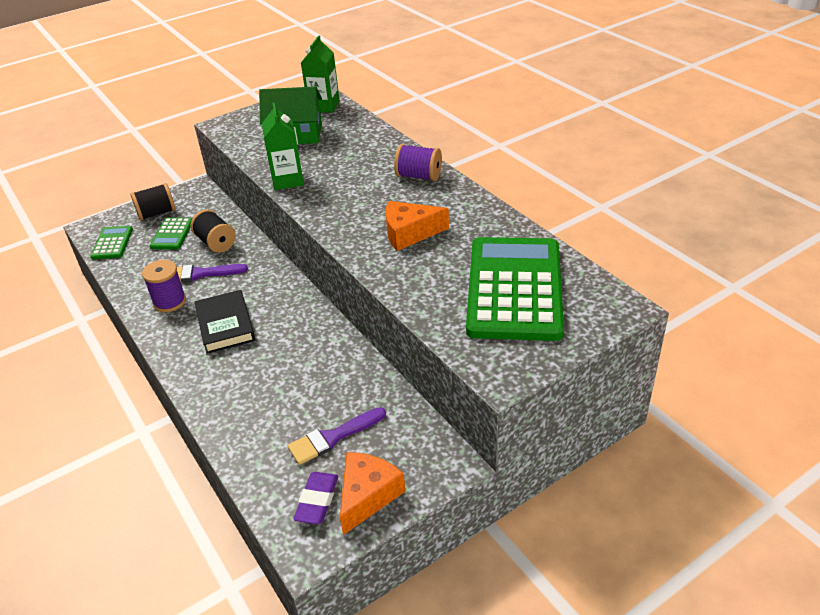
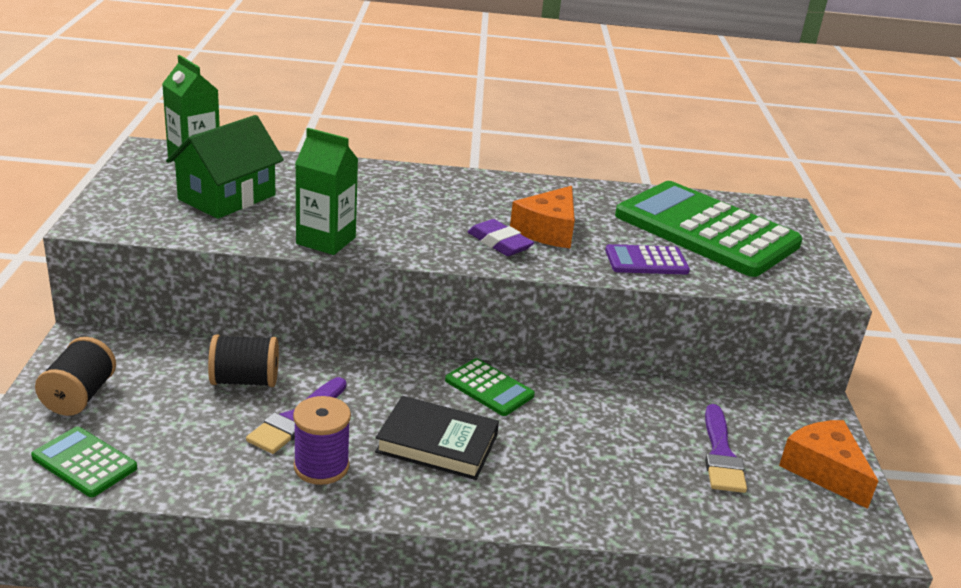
camera: 60 degrees left, 10 degrees down
green calculator [149,218,193,249] -> green calculator moved to [445,358,535,416]
purple eraser [293,472,338,524] -> purple eraser moved to [468,219,534,256]
purple spool [394,144,442,181] -> none
none -> purple calculator [605,244,690,274]

